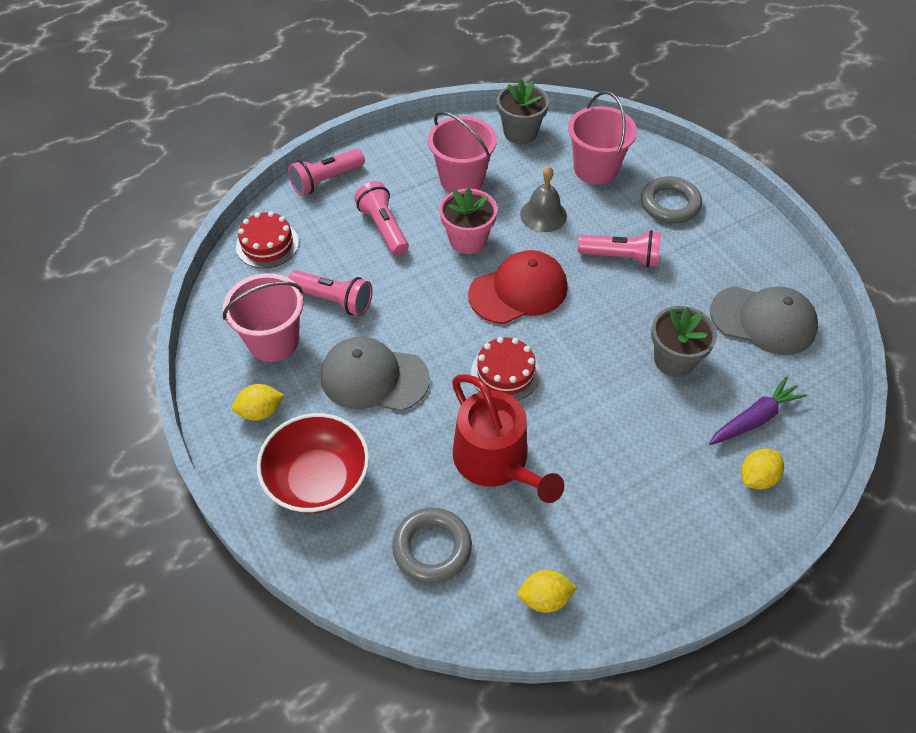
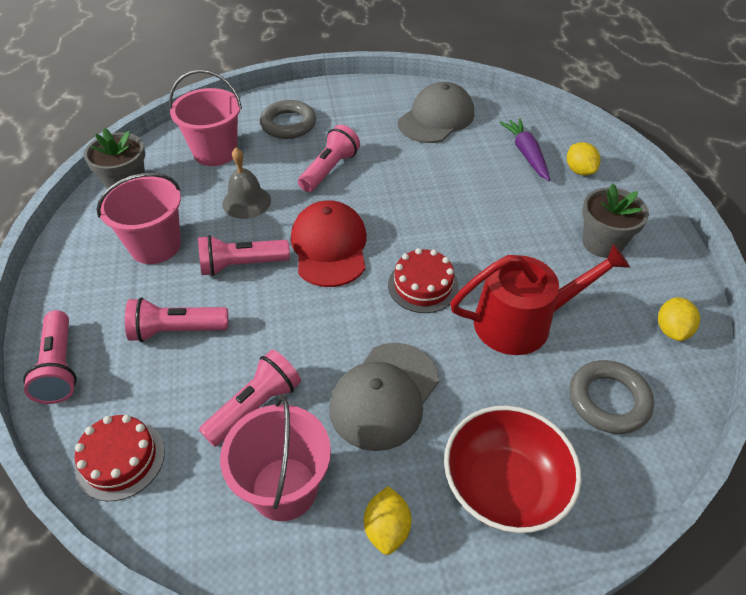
camera: 70 degrees left, 5 degrees down
pink flower pot [439,188,498,254] -> pink flashlight [198,235,290,276]
grey flower pot [651,306,717,377] -> grey flower pot moved to [582,184,649,258]

